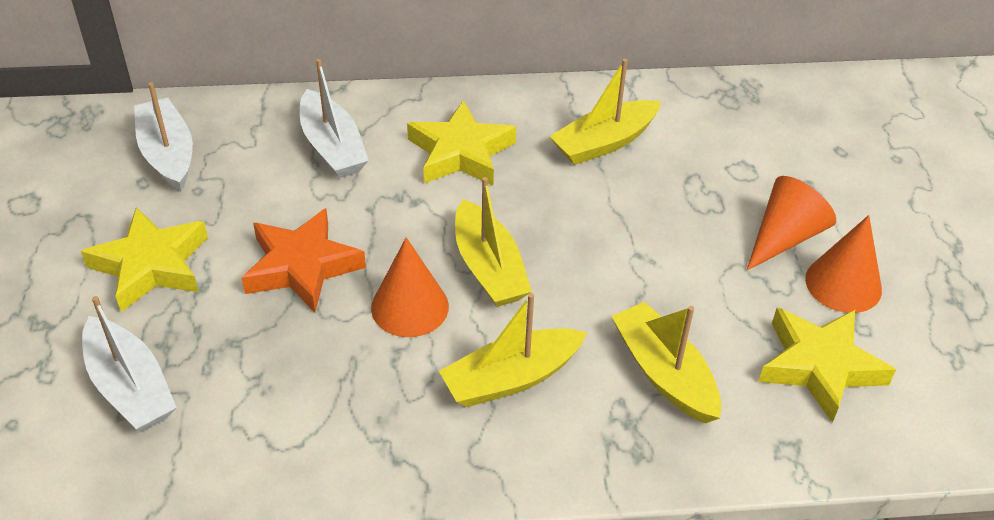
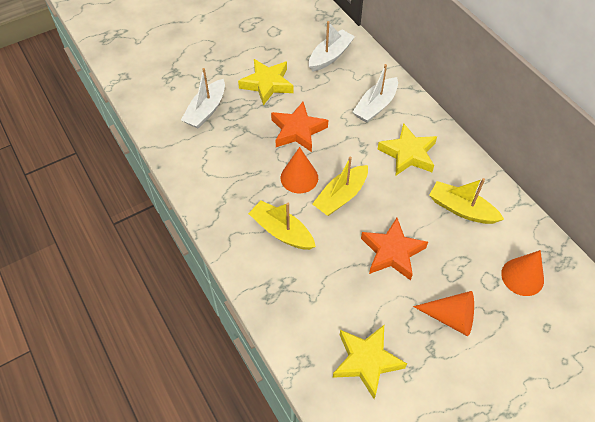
camera: 65 degrees right, 10 degrees up
yellow boat [611,302,721,423] -> none
orange cone [805,215,882,313] -> orange cone moved to [501,250,544,296]
none -> orange star [361,218,428,280]

